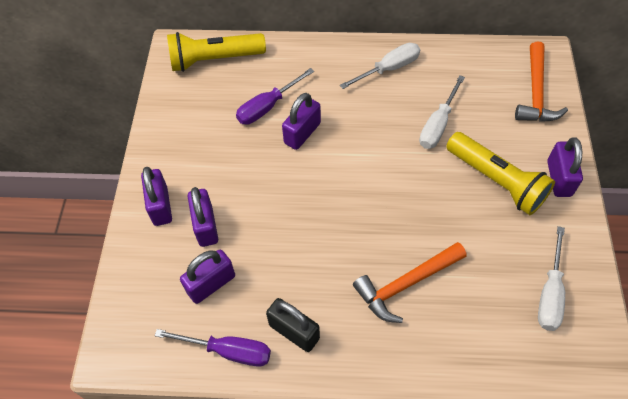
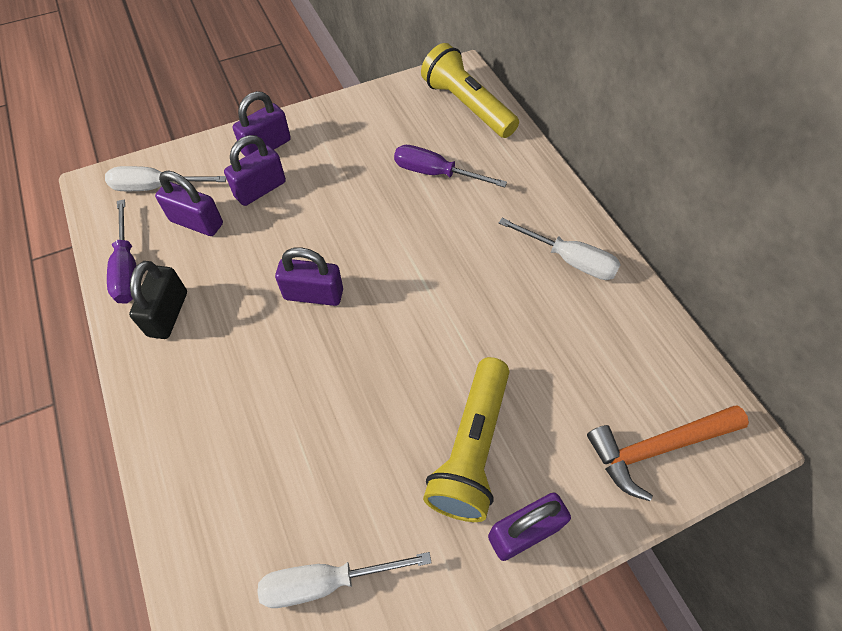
camera: 60 degrees right, 0 degrees up
purple padlock [282,93,321,150] -> purple padlock moved to [275,247,343,306]
orange hammer [353,242,467,323] -> none
white screwdriver [419,75,465,149] -> white screwdriver moved to [105,166,226,191]

